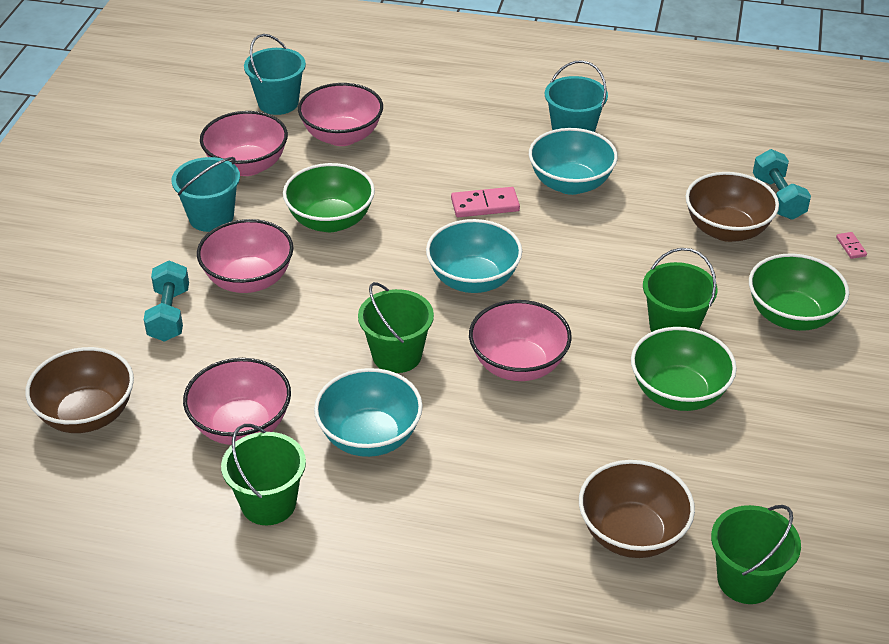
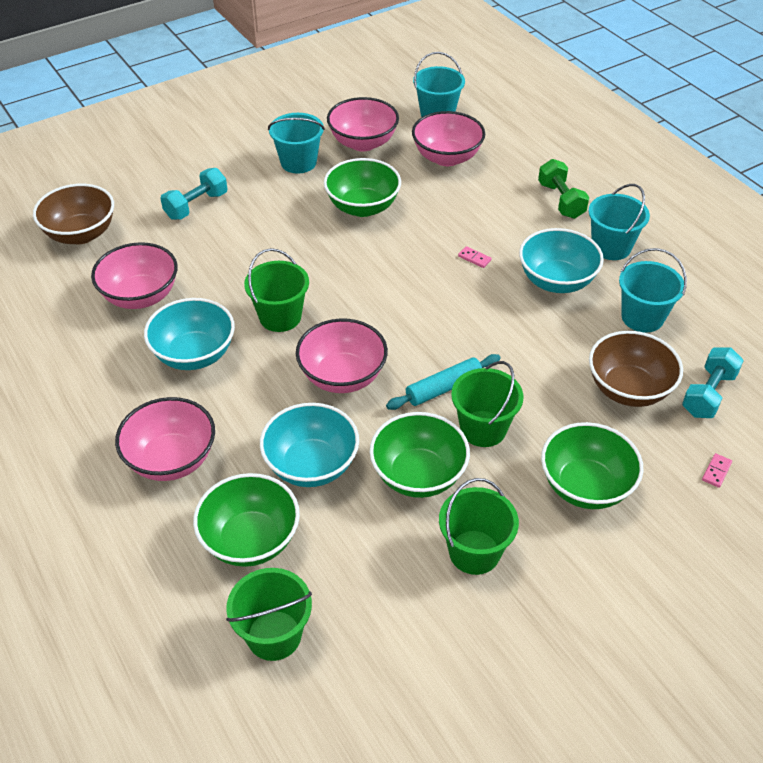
camera: 45 degrees right, 5 degrees up
pink bowl [197,219,294,293] -> pink bowl moved to [115,397,215,481]
green bucket [221,424,306,525] -> green bucket moved to [439,478,519,575]
turquoise bowl [426,219,522,293] -> turquoise bowl moved to [260,403,359,487]
pink domino [451,187,520,217] -> pink domino [458,246,492,268], size x0.53
brown bowl [579,460,695,558] -> green bowl [193,473,300,567]
none -> turquoise rolling pin [386,354,501,410]
none -> green dumbbell [538,159,589,219]
none -> turquoise bucket [619,248,687,333]

